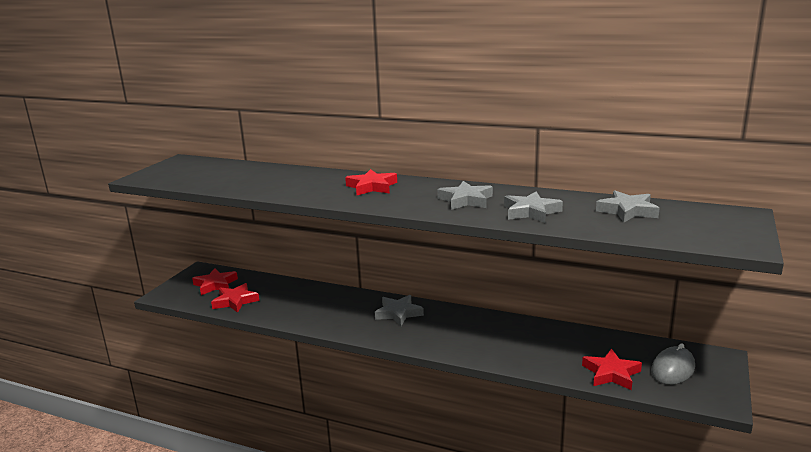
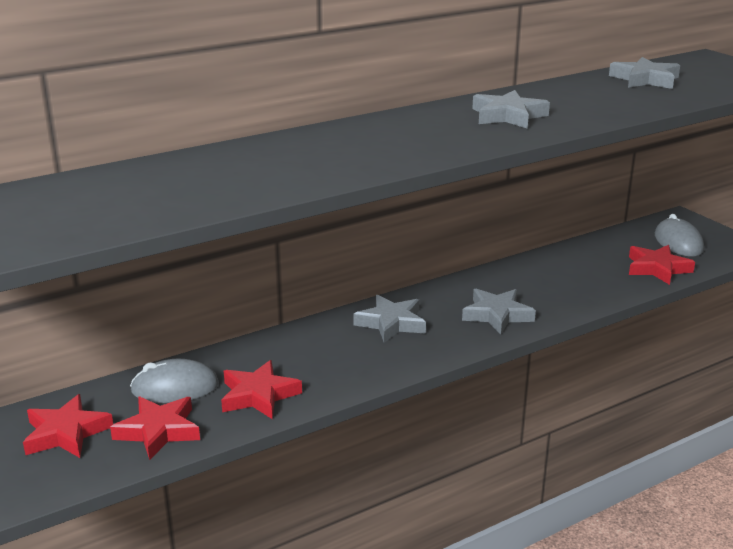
camera: 55 degrees left, 5 degrees up
red star [345,169,397,195] -> red star moved to [221,360,302,419]
grey star [504,191,563,223] -> grey star moved to [462,289,536,335]
none -> grey mouse [130,359,219,403]

